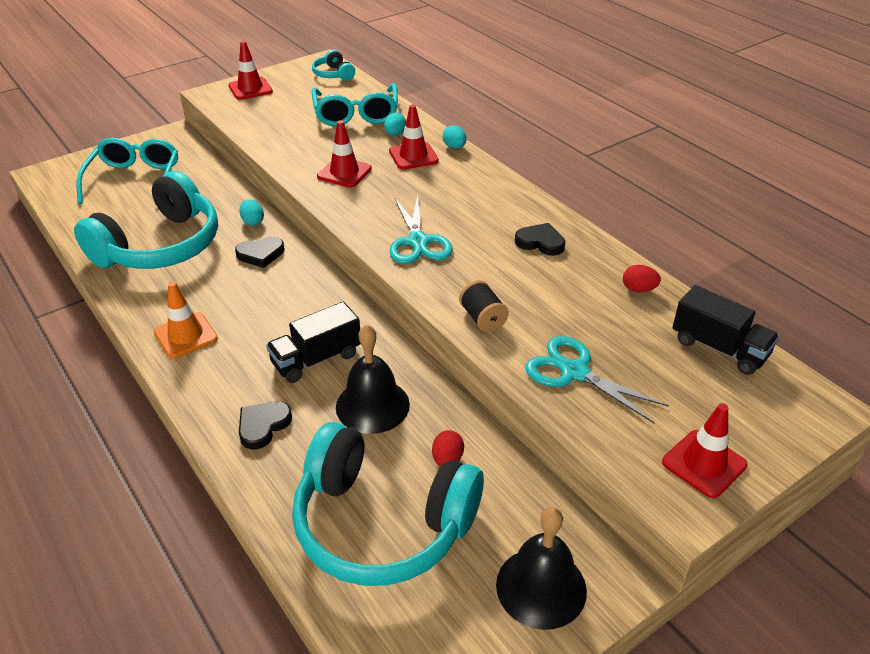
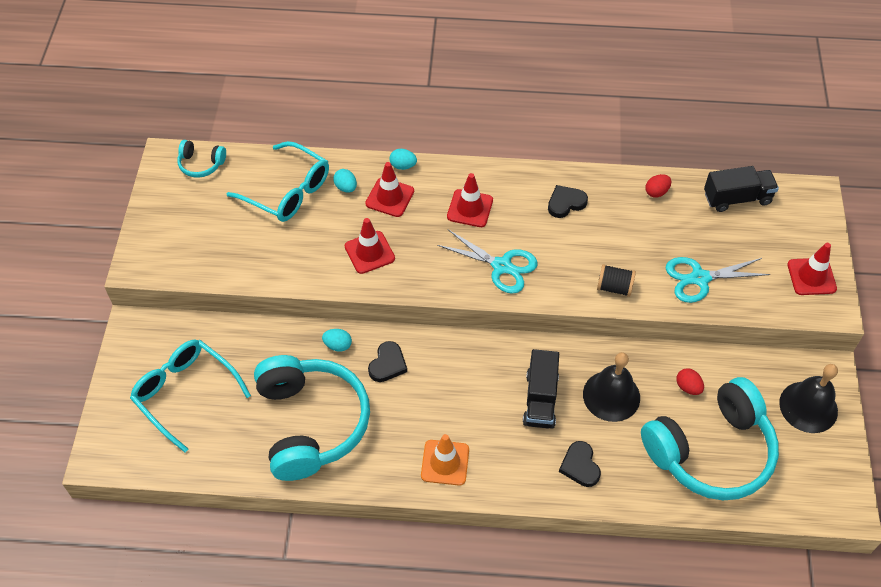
camera: 50 degrees left, 15 degrees up
red traffic cone [228,41,273,100] -> red traffic cone moved to [447,173,493,227]

